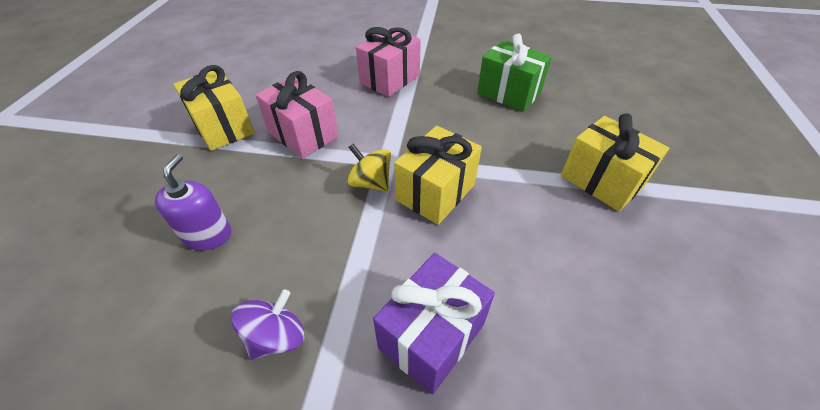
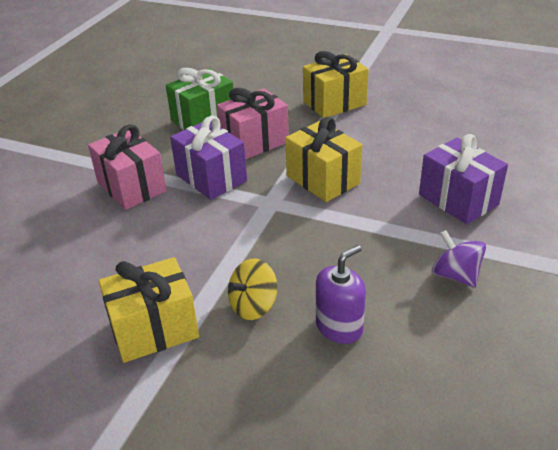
camera: 75 degrees left, 10 degrees down
purple soap dispenser [155,154,231,250] -> purple soap dispenser turned 120 degrees clockwise [316,245,366,344]
pink gift [255,71,339,159] -> pink gift moved to [217,88,289,159]
yellow spinning top [347,144,391,192] -> yellow spinning top moved to [228,259,277,320]
none -> purple gift [170,116,247,200]

